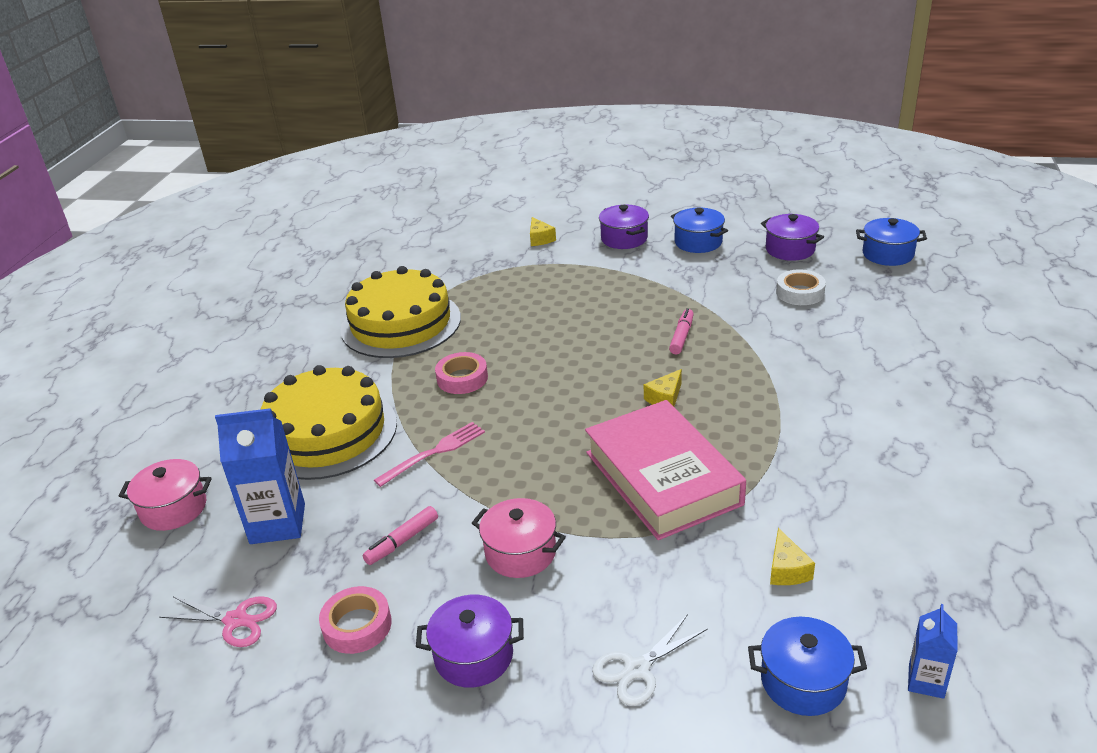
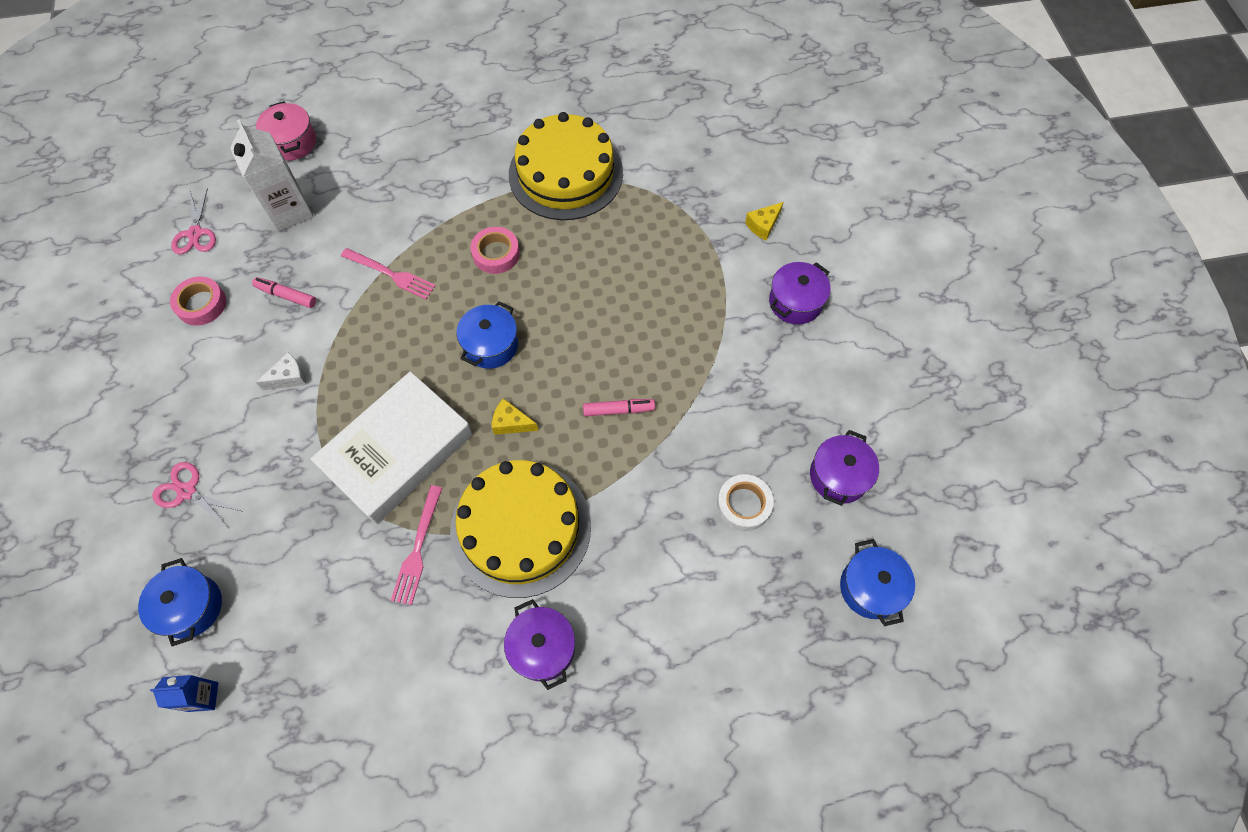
camera: 65 degrees right, 30 degrees up
blue carton [215,408,305,544] -> white carton [230,119,314,232]
yellow cake [261,365,397,480] -> yellow cake moved to [450,460,591,598]
purple pot [416,595,524,688] -> purple pot moved to [504,599,575,690]
pink pot [472,498,566,578] -> white cheese [255,352,306,390]
pink book [585,400,746,540] -> white book [310,371,473,524]
white scissors [592,614,708,706] -> pink scissors [152,462,241,528]
blue pot [671,208,728,253] -> blue pot moved to [457,301,518,369]
yellow cheese [770,528,815,585] -> none
none -> pink fork [391,485,442,605]

